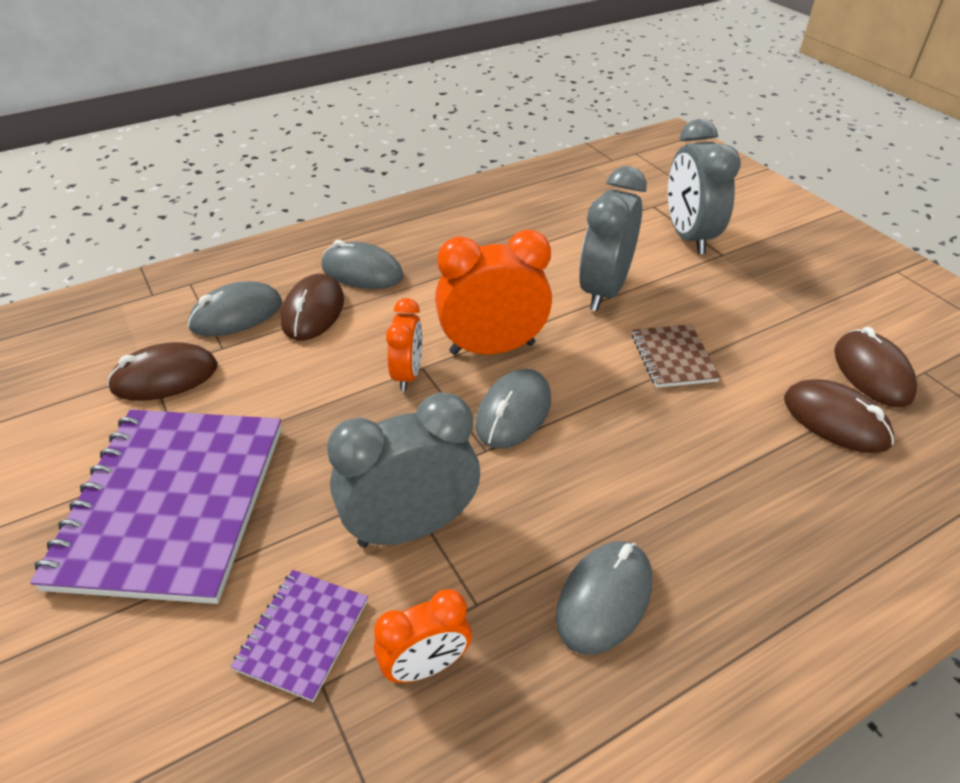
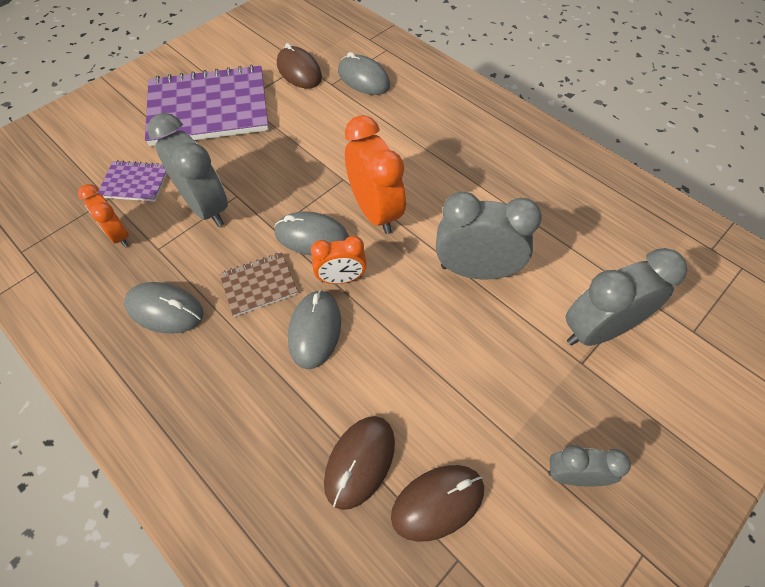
camera: 75 degrees right, 15 degrees up
brown mouse [281,274,344,340] -> none
grey mouse [322,240,404,289] -> grey mouse moved to [288,290,341,369]
orange clock [386,298,422,391] -> orange clock moved to [311,236,367,284]
brown notebook [632,324,720,388] -> brown notebook moved to [219,252,298,317]
none -> grey clock [548,445,631,487]

